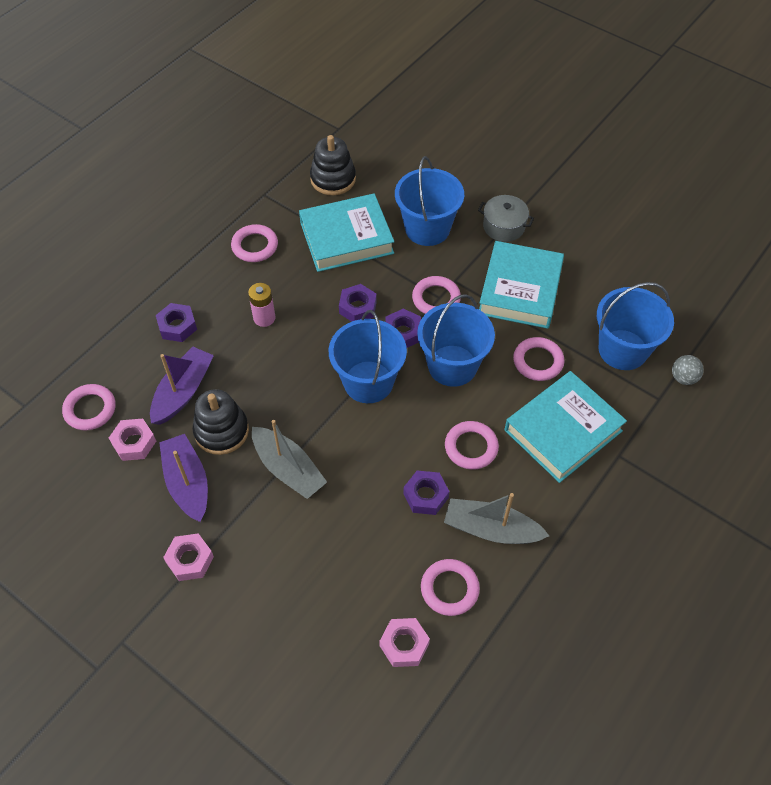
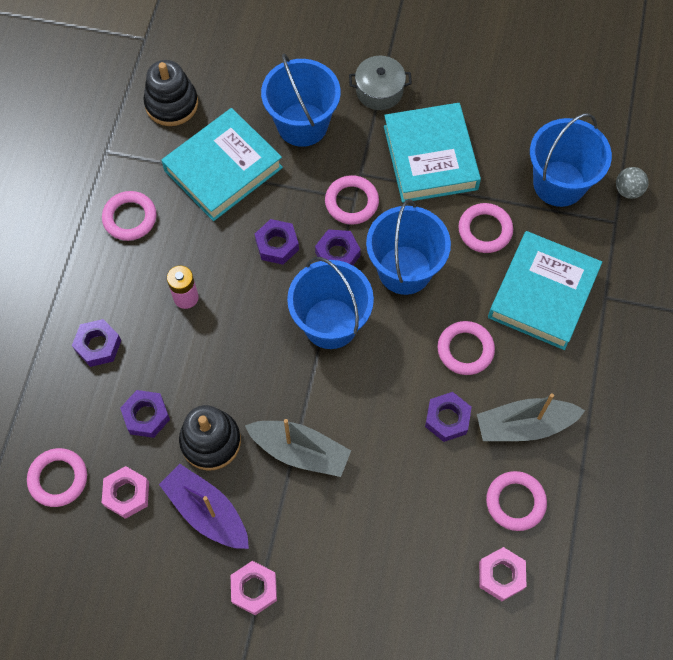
camera: 25 degrees left, 10 degrees up
purple boat [150,347,214,425] -> purple nut [120,390,170,438]

